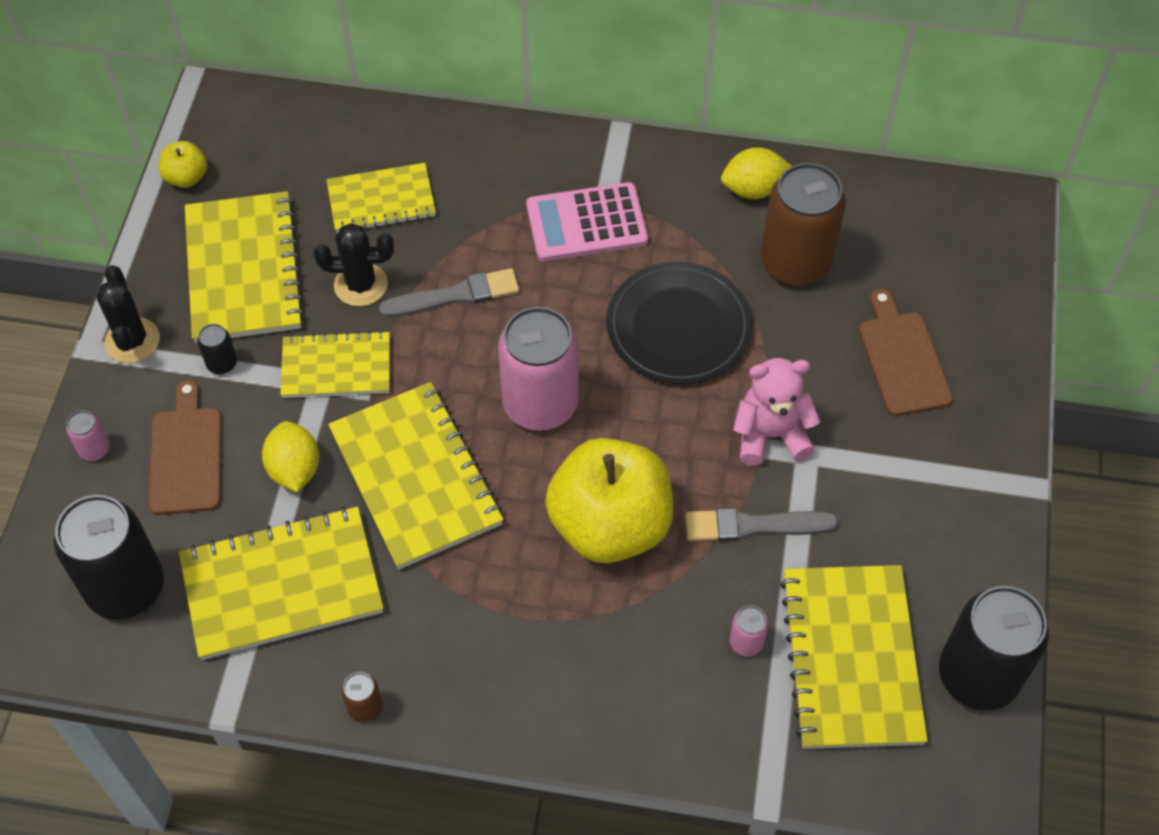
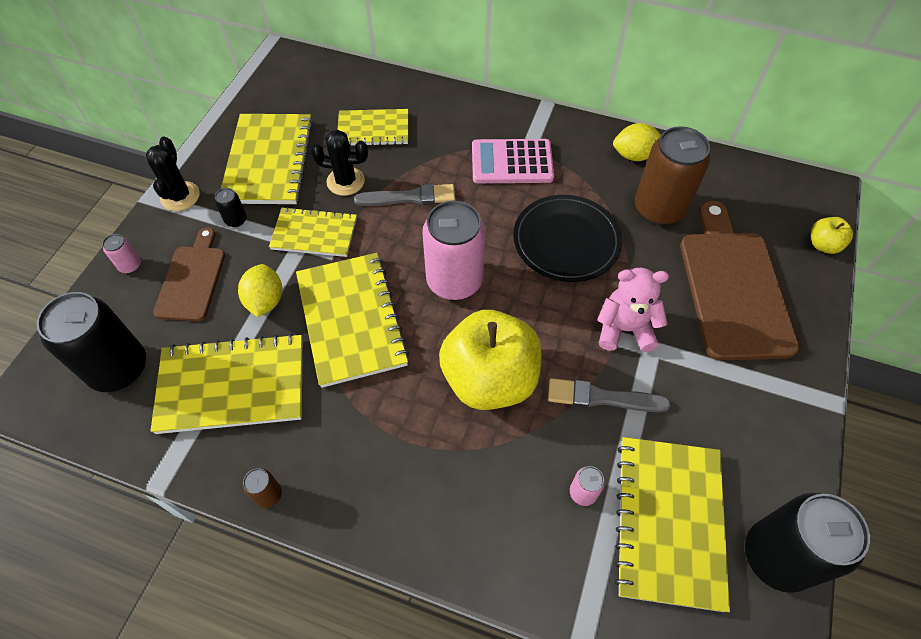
camera: 10 degrees right, 0 degrees up
yellow apple [159,141,207,188] -> yellow apple moved to [811,217,853,254]
brown cutting board [859,289,953,416] -> brown cutting board [680,200,799,360], size x1.69

